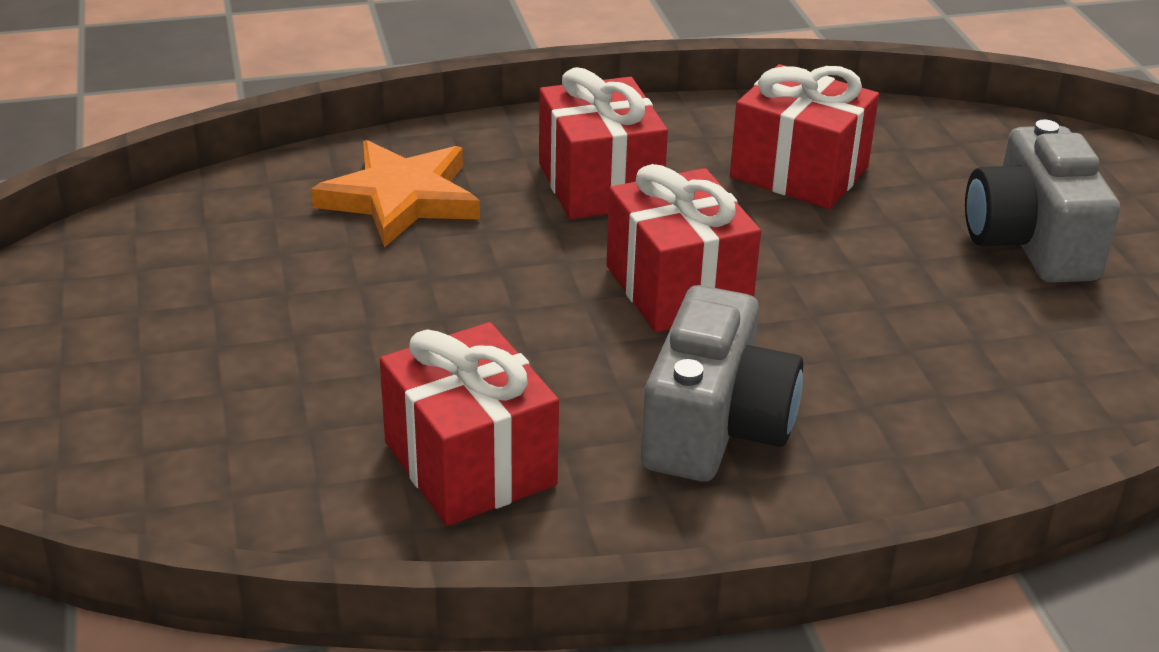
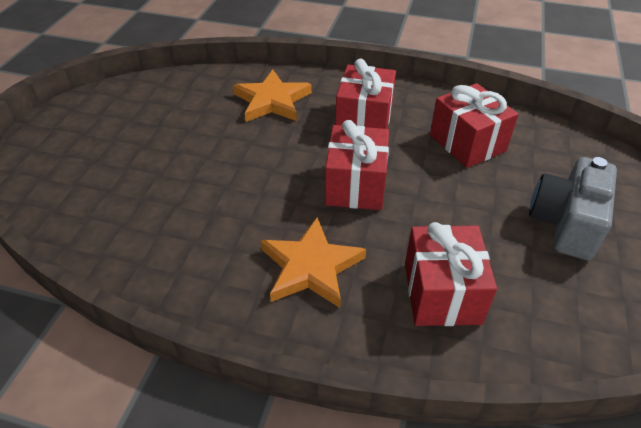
camera: 30 degrees right, 10 degrees up
red gift [380,322,559,526] -> red gift moved to [405,222,497,326]
grey camera [641,285,803,482] -> orange star [260,217,366,308]

